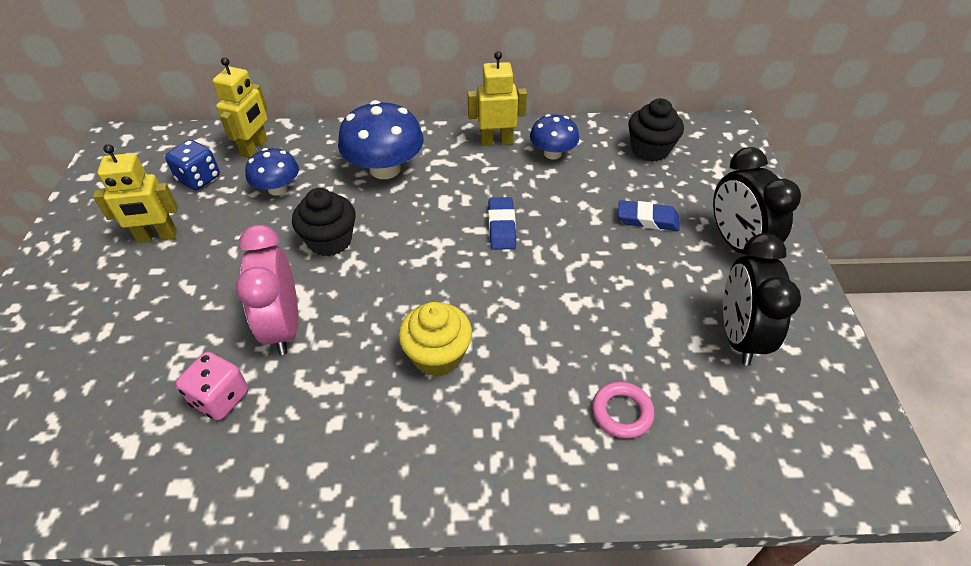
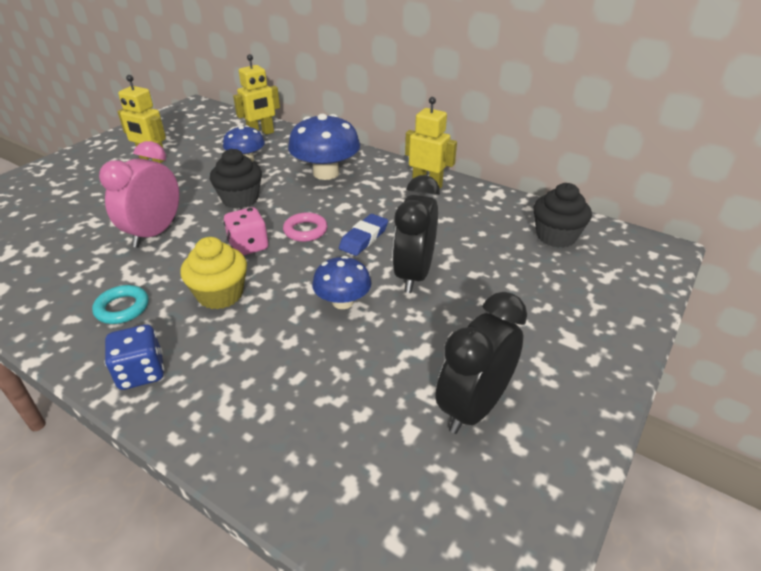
camera: 35 degrees right, 10 degrees down
blue dice [165,140,220,190] -> blue dice moved to [104,324,164,390]
pink dice [176,352,248,420] -> pink dice moved to [223,207,269,255]
blue mushroom [530,114,579,160] -> blue mushroom moved to [312,256,371,309]
pink ring [592,382,655,439] -> pink ring moved to [283,212,328,242]
blue eraser [618,200,680,231] -> none
black clock [713,147,801,255] -> black clock moved to [392,175,440,293]
none -> turquoise ring [92,285,149,324]

